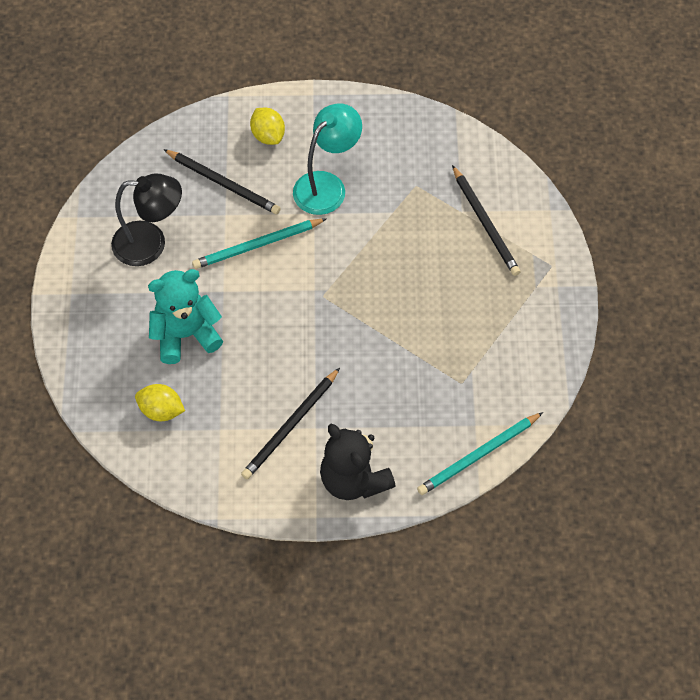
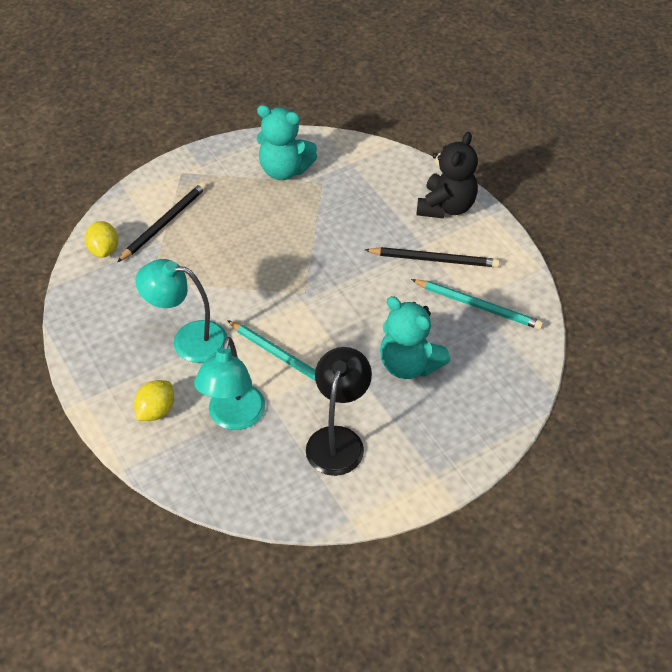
camera: 120 degrees left, 10 degrees down
black lamp [111,174,182,266] -> black lamp turned 45 degrees clockwise [306,347,372,476]
yellow lemon [135,384,185,421] -> yellow lemon moved to [85,221,118,257]
black pencil [163,149,281,214] -> turquoise lamp [194,337,265,430]
turquoise pencil [417,412,543,495] -> turquoise pencil moved to [411,279,544,330]
none -> turquoise teddy bear [256,105,318,180]

